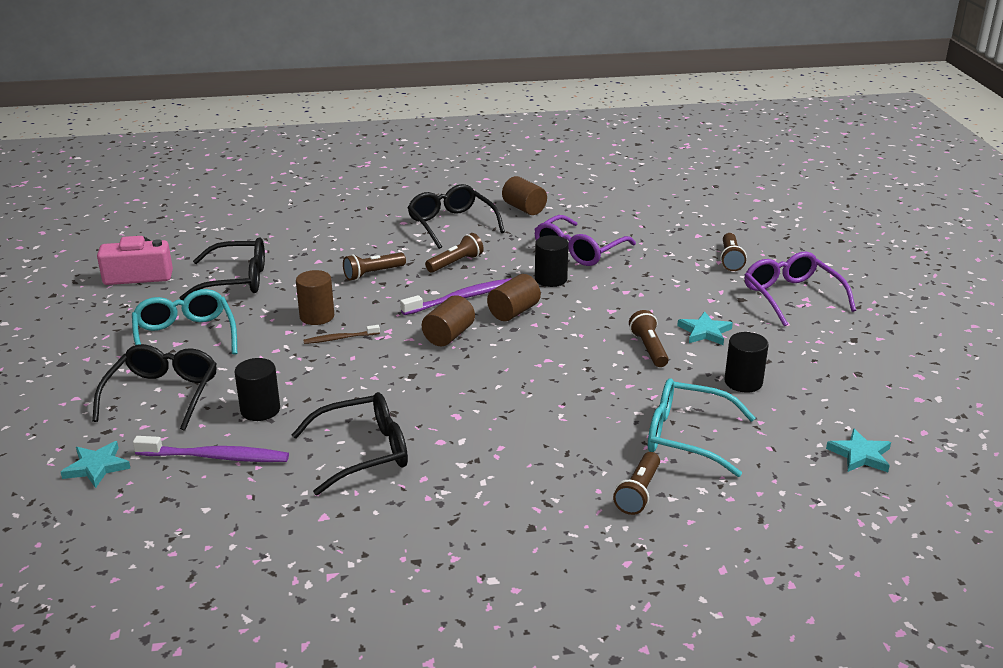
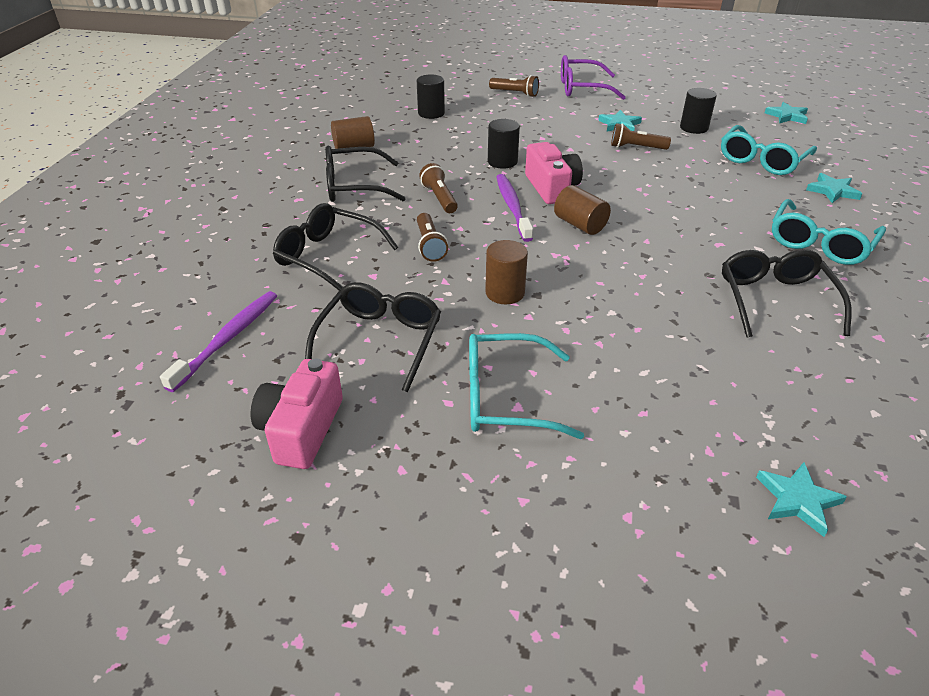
camera: 70 degrees left, 10 degrees up
black glasses [92,344,217,431] -> black glasses moved to [273,203,398,291]
purple toothbrush [133,436,289,462] -> purple toothbrush moved to [160,291,277,392]
black cylinder [234,358,280,421] -> black cylinder moved to [417,74,445,119]
brown toothbrush [304,325,380,344] -> none
brown cylinder [487,274,541,321] -> pink camera [525,142,583,204]
purple glasses [534,215,636,266] -> none
brown flashlight [613,452,660,515] -> turquoise star [806,173,862,203]
none -> turquoise glasses [772,199,886,265]

